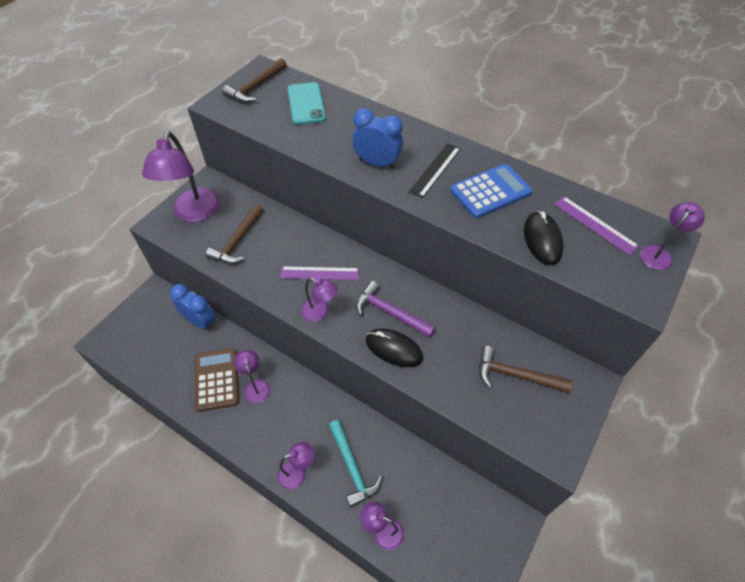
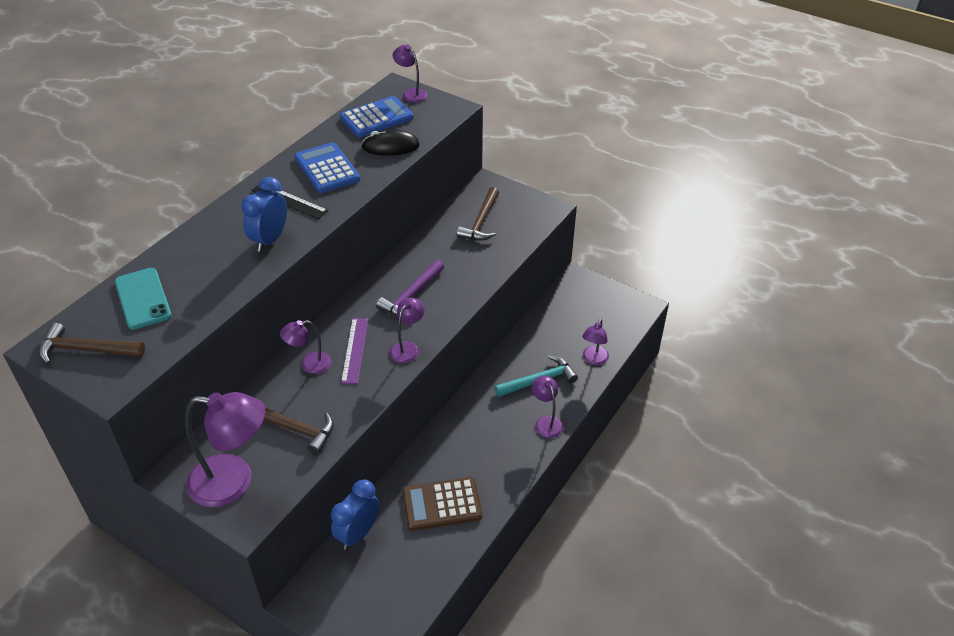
camera: 90 degrees left, 10 degrees down
brown hammer [222,58,287,103] -> brown hammer turned 150 degrees clockwise [39,323,145,364]
purple lamp [234,350,270,403] -> purple lamp moved to [280,320,332,374]
turquoise phone [287,82,326,125] -> turquoise phone turned 75 degrees clockwise [115,268,172,330]
black mouse [365,328,423,367] -> none
purple ruler [554,196,639,255] -> blue calculator [340,96,414,137]

